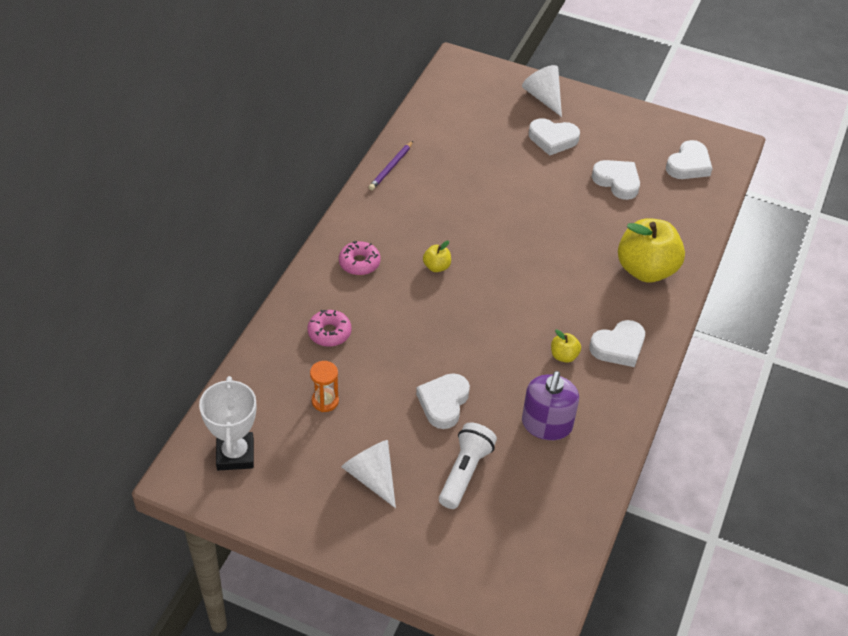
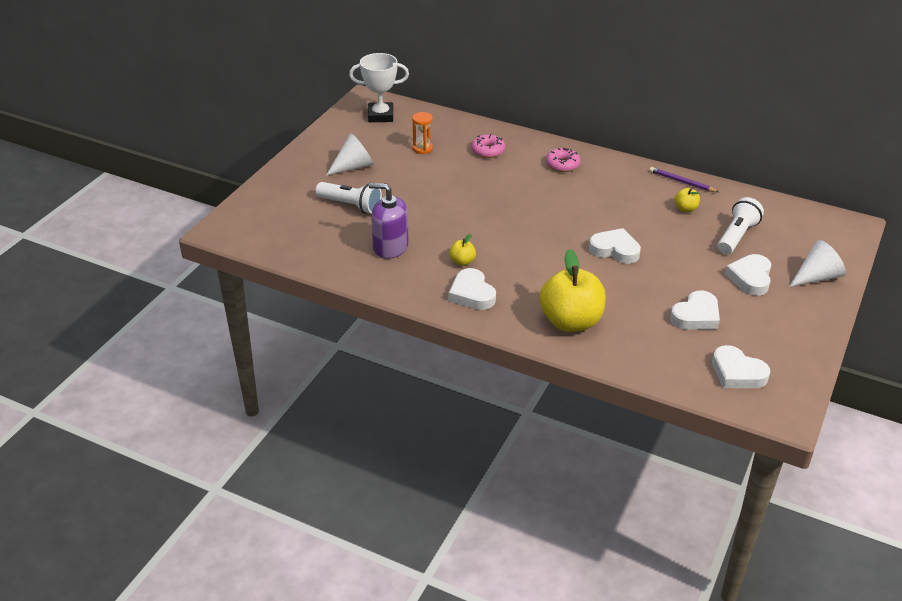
camera: 95 degrees right, 10 degrees down
white heart [416,373,470,429] -> white heart moved to [589,228,641,264]
yellow apple [423,241,451,272] -> yellow apple moved to [675,188,700,212]
none -> white flashlight [718,197,764,254]

